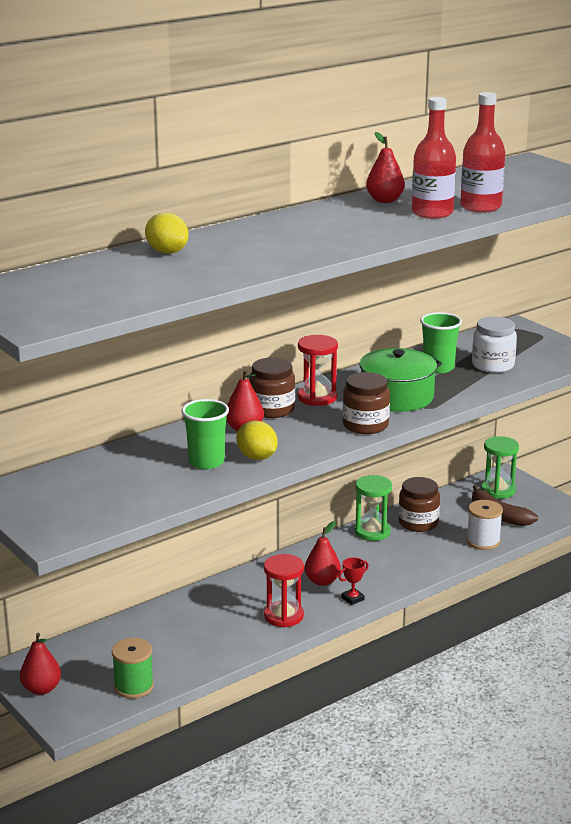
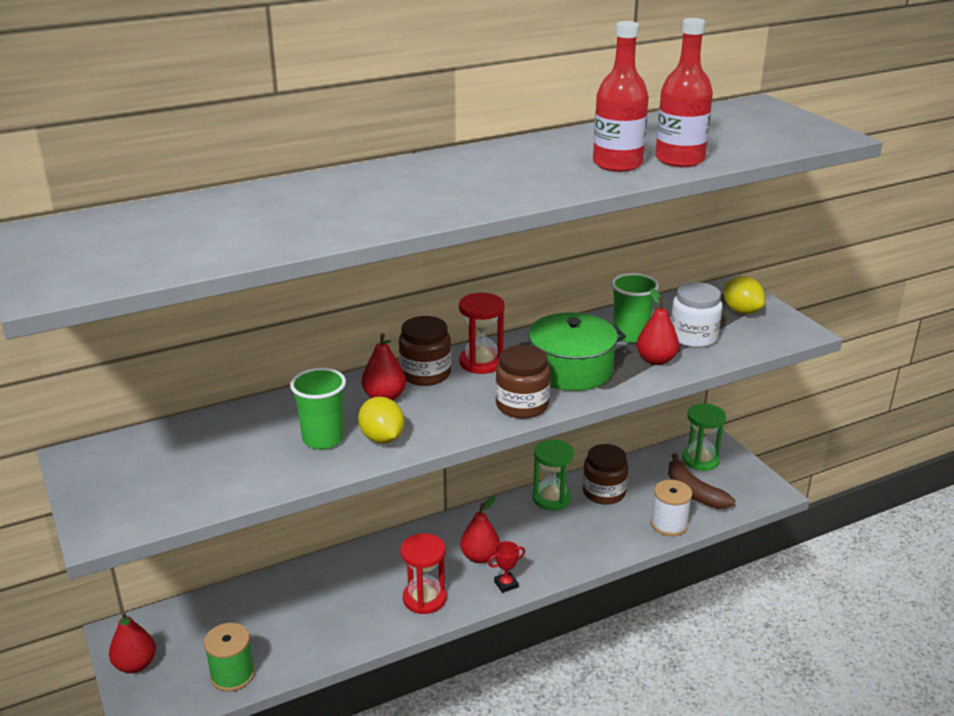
camera: 10 degrees right, 5 degrees up
yellow lemon [145,213,189,254] -> yellow lemon moved to [723,276,765,314]
red pear [366,132,405,203] -> red pear moved to [637,288,679,365]

